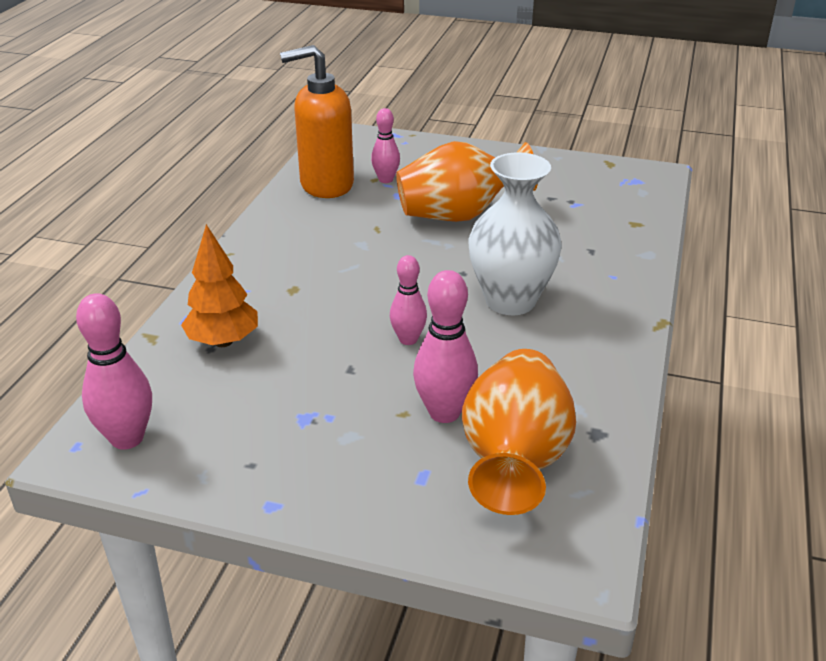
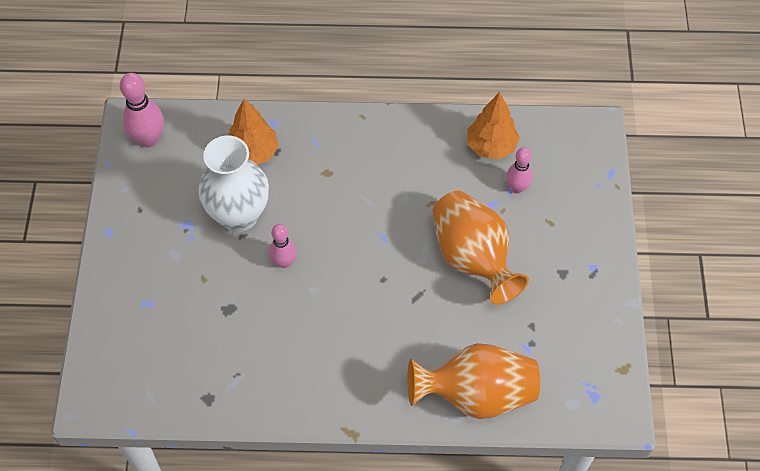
camera: 75 degrees right, 25 degrees up
orange soap dispenser [280,45,354,198] -> orange tree [467,92,520,160]
pink bowling pin [413,270,478,423] -> none
orange vase [462,349,576,515] -> orange vase moved to [407,343,540,419]
white vase [469,152,562,315] -> white vase moved to [198,136,269,232]

